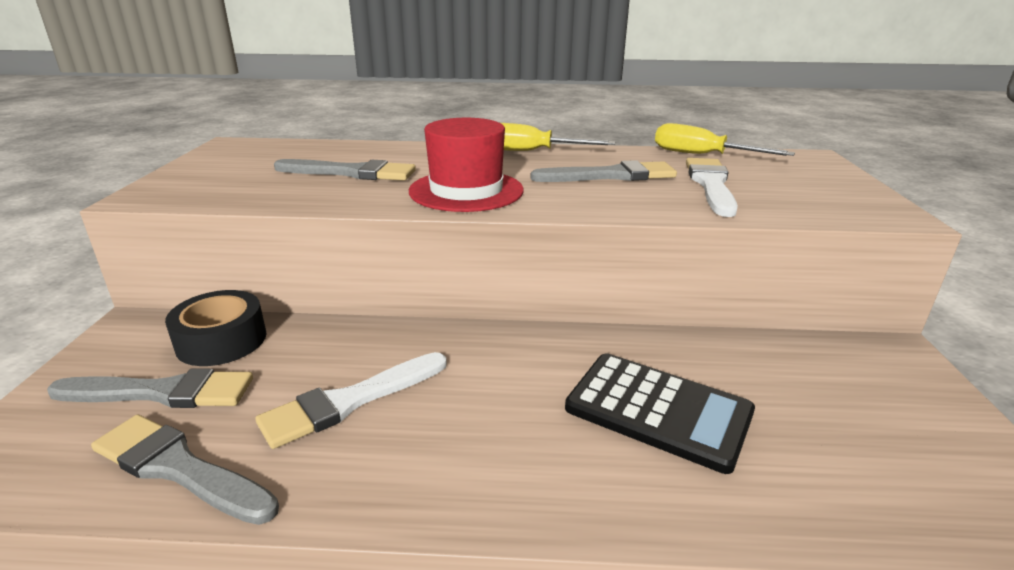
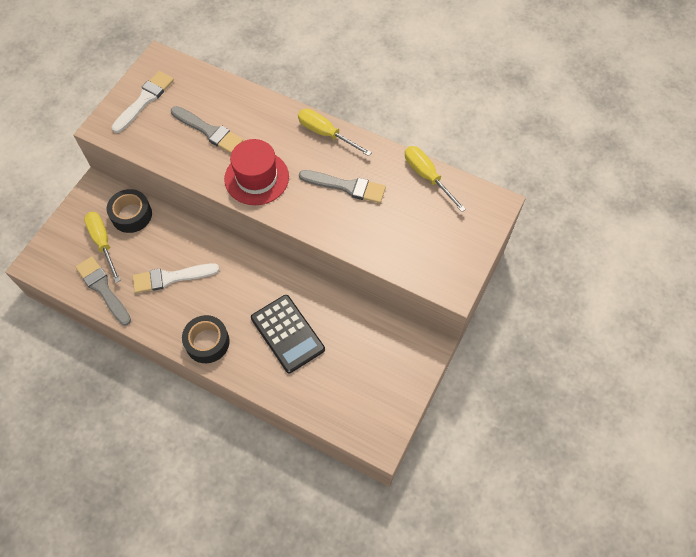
camera: 25 degrees right, 35 degrees up
grey brush [47,369,253,408] -> yellow screwdriver [84,212,121,283]
white brush [686,158,738,217] -> white brush moved to [112,71,174,133]
none -> black tape [182,315,230,363]

